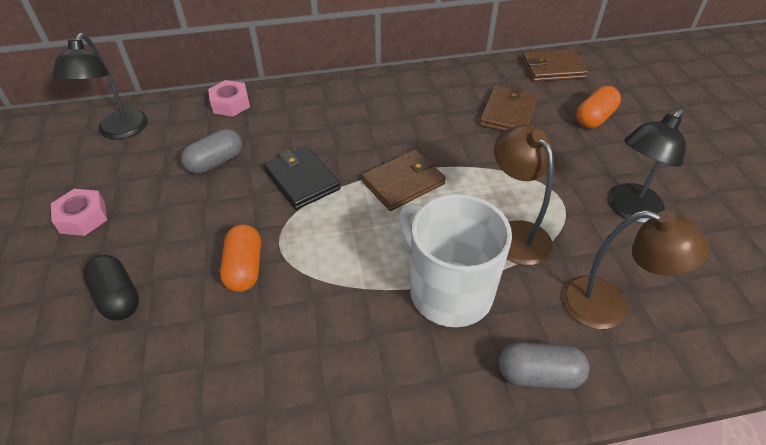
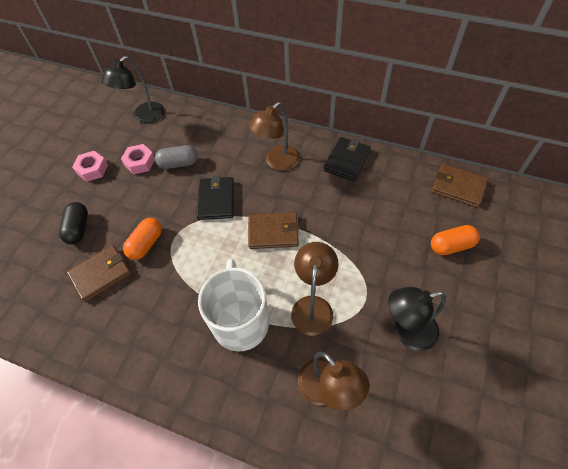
camera: 35 degrees right, 10 degrees up
pink nut [208,80,250,117] -> pink nut moved to [121,144,155,174]
brown wallet [479,86,538,131] -> brown wallet moved to [67,245,131,302]
grey capsule [499,342,590,389] -> none
none -> brown lamp [249,102,300,171]
none -> black wallet [323,137,371,181]

